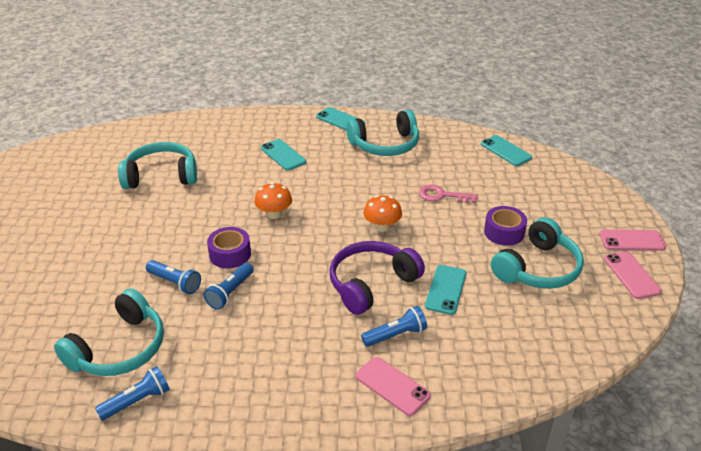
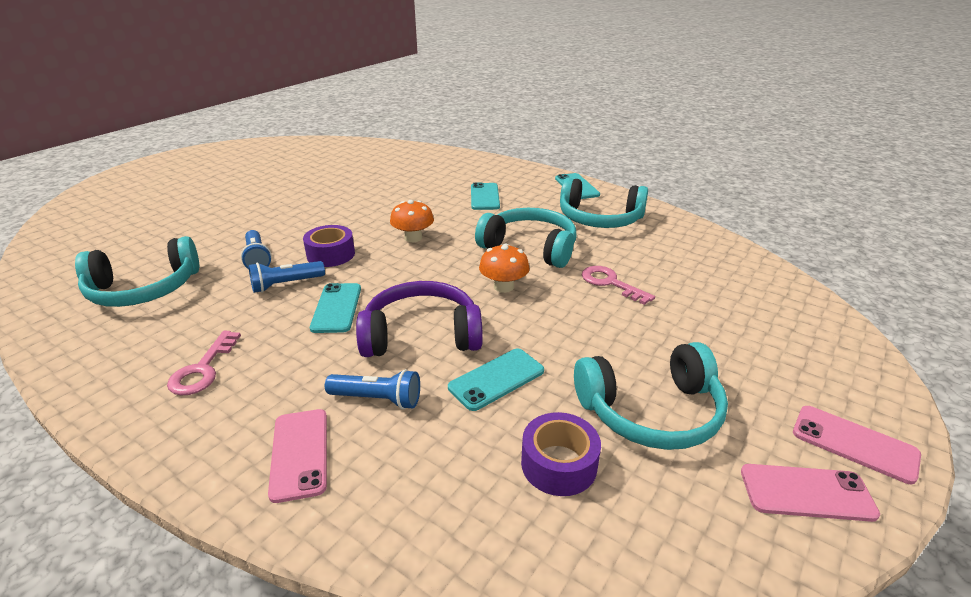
camera: 35 degrees right, 5 degrees down
blue flashlight [95,366,170,421] -> none
turquoise headphones [118,142,197,189] -> turquoise headphones moved to [475,208,577,268]
turquoise phone [481,135,532,166] -> turquoise phone moved to [310,283,361,333]
purple tape [484,206,527,246] -> purple tape moved to [521,412,601,496]
pink phone [604,251,662,299] -> pink phone turned 75 degrees clockwise [741,464,880,522]
none -> pink key [167,331,241,396]

